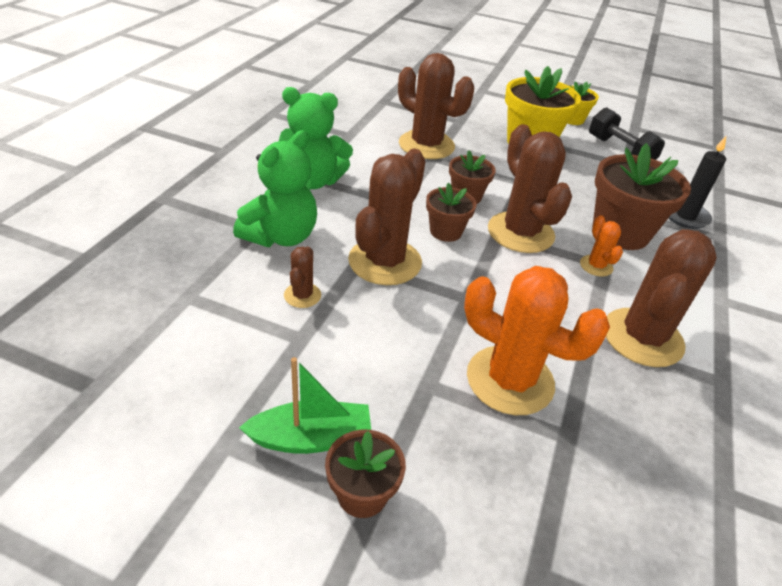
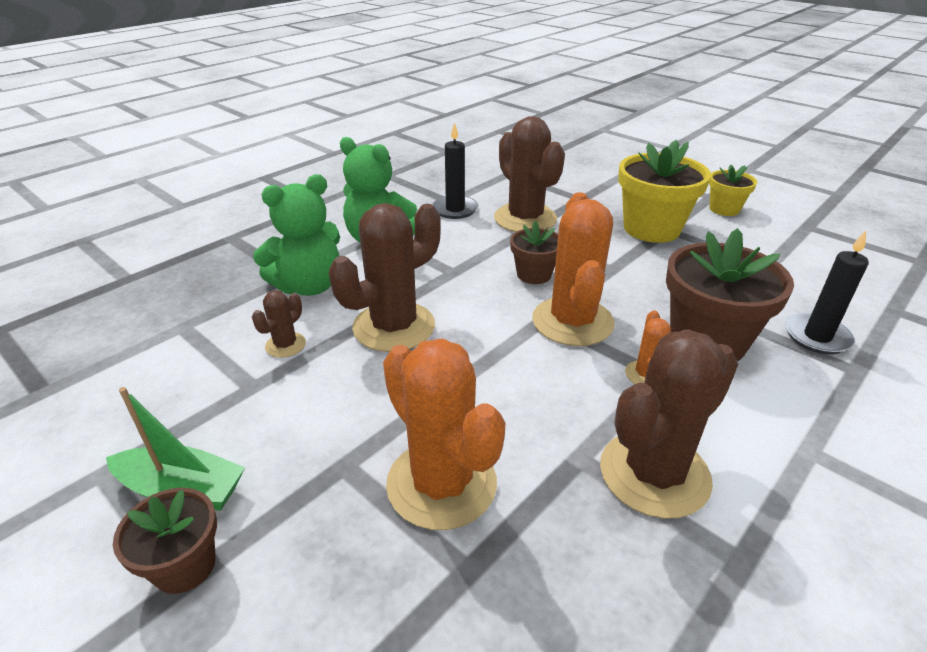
camera: 25 degrees right, 5 degrees down
brown flower pot [426,182,477,242] -> none
brown cactus [488,124,572,253] -> orange cactus [532,192,615,346]
black dumbbell [589,107,665,160] -> none
none -> black candle [432,122,478,219]

